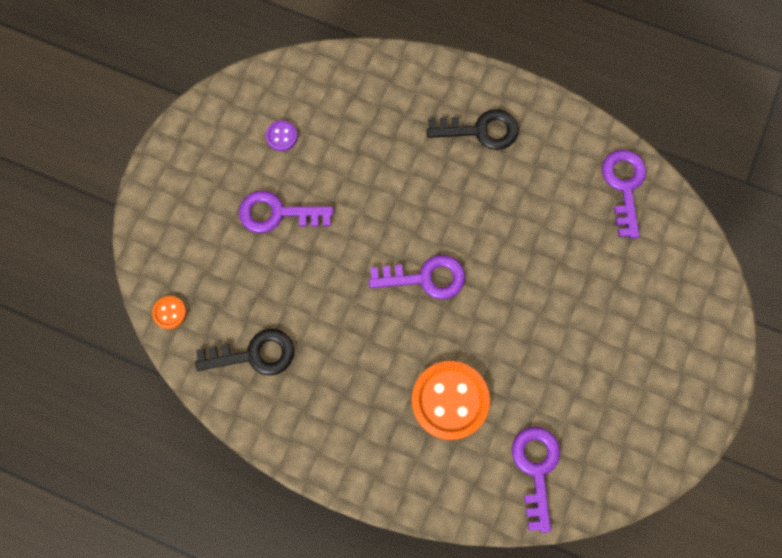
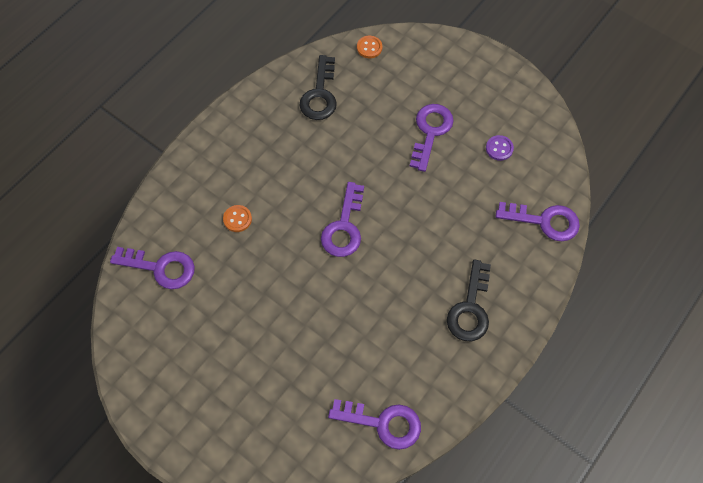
camera: 105 degrees right, 10 degrees down
orange button [411,361,490,440] -> orange button [223,205,252,232], size x0.44
none -> purple key [495,202,580,241]

